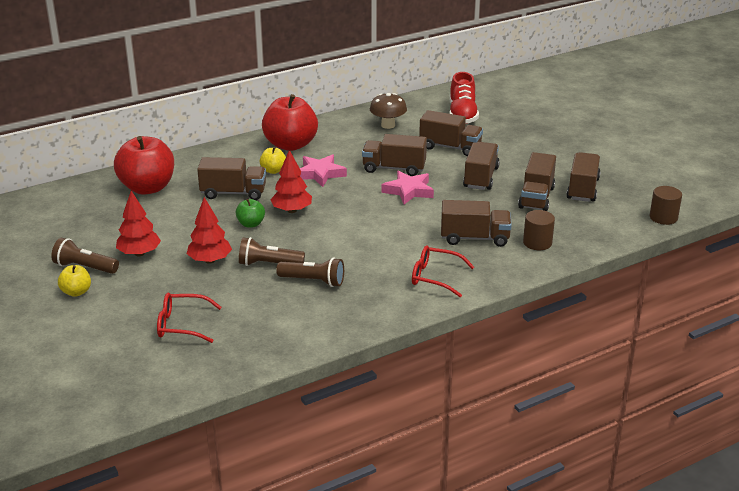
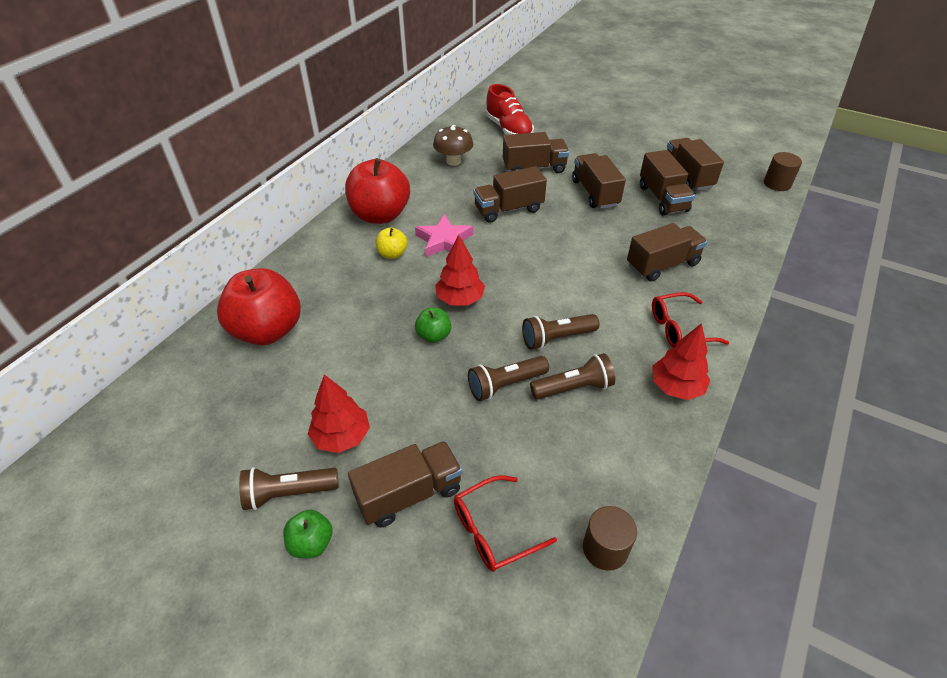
camera: 30 degrees left, 15 degrees up
yellow apple [58,265,91,297] -> green apple [283,509,333,558]
red tree [187,197,232,264] -> red tree moved to [652,323,710,400]
brown truck [197,157,266,200] -> brown truck moved to [348,441,462,528]
pink star [381,170,434,204] -> none
brown cylinder [523,210,555,250] -> brown cylinder moved to [583,506,637,571]
none -> brown flashlight [522,314,599,350]

